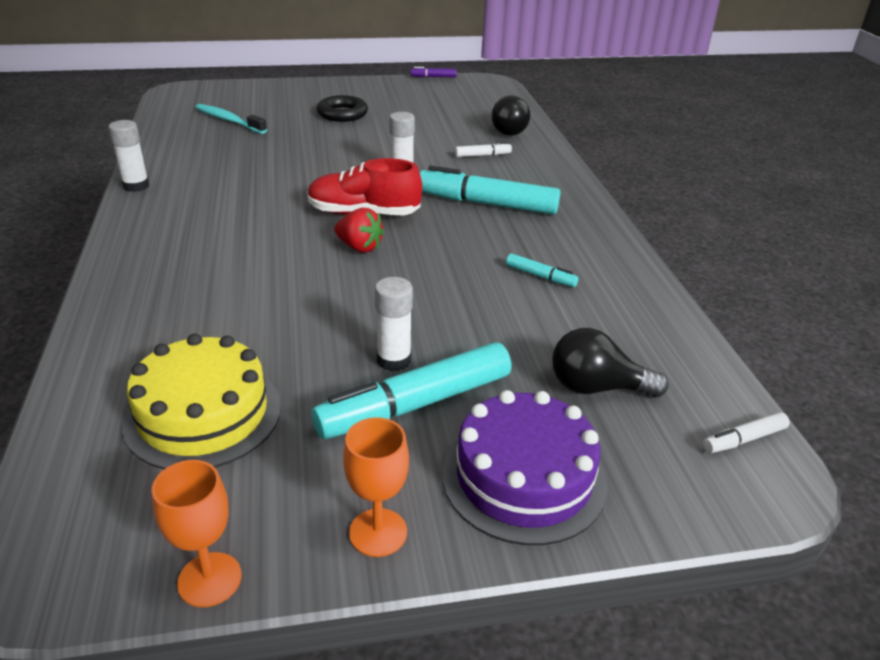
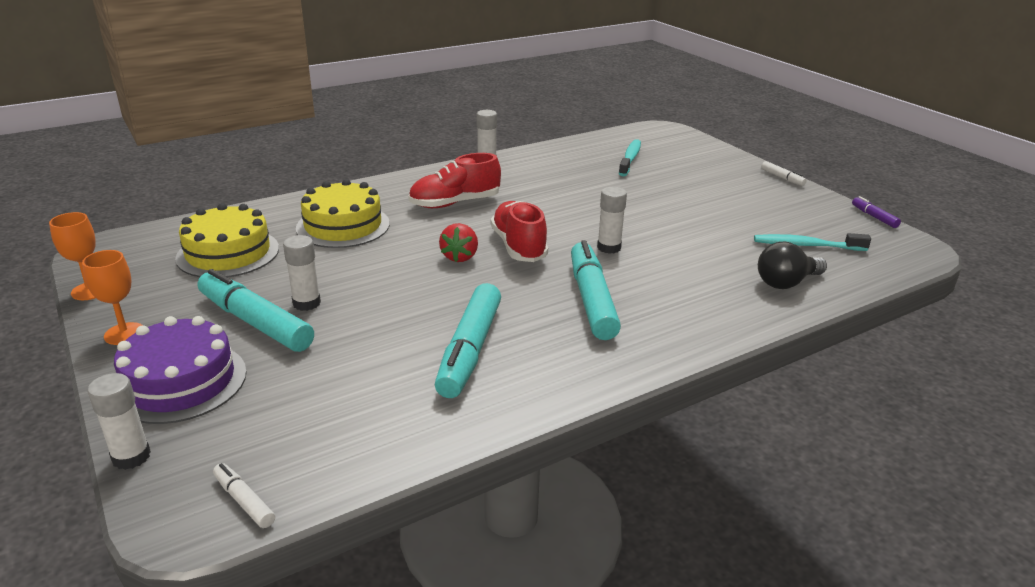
camera: 70 degrees right, 5 degrees down
black ring [317,95,368,122] -> none
white marker [455,142,512,157] -> white marker moved to [761,161,807,186]
turquoise marker [506,253,579,287] -> turquoise marker [435,283,501,398], size x2.20
black light bulb [552,328,669,398] -> none
none -> white glue stick [88,373,151,470]
none -> yellow cake [296,179,390,248]
none -> red shoe [408,153,501,208]
none -> turquoise toothbrush [754,233,871,251]

